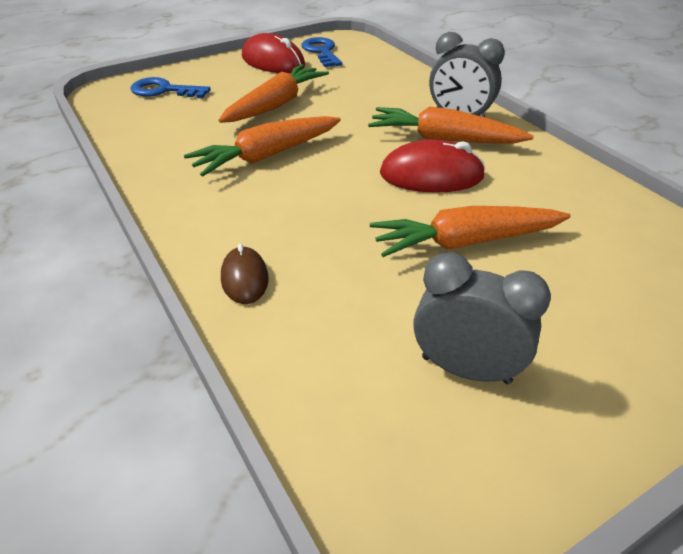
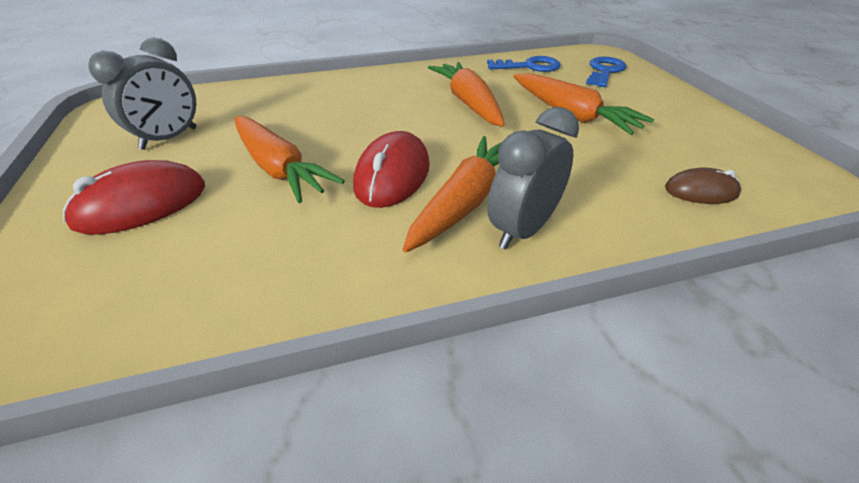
camera: 105 degrees right, 0 degrees up
brown mouse [221,243,269,304] -> brown mouse moved to [665,168,741,204]
red mouse [242,33,305,73] -> red mouse moved to [63,160,205,235]
blue key [301,37,342,67] -> blue key moved to [487,56,561,72]
orange carrot [370,206,571,257] -> orange carrot turned 135 degrees clockwise [234,116,345,203]

